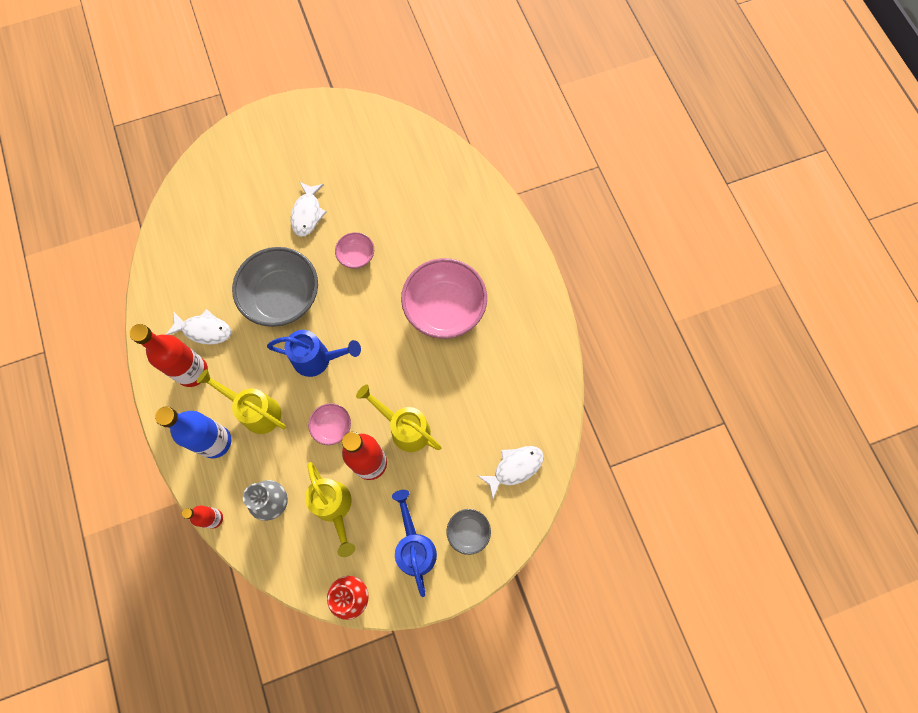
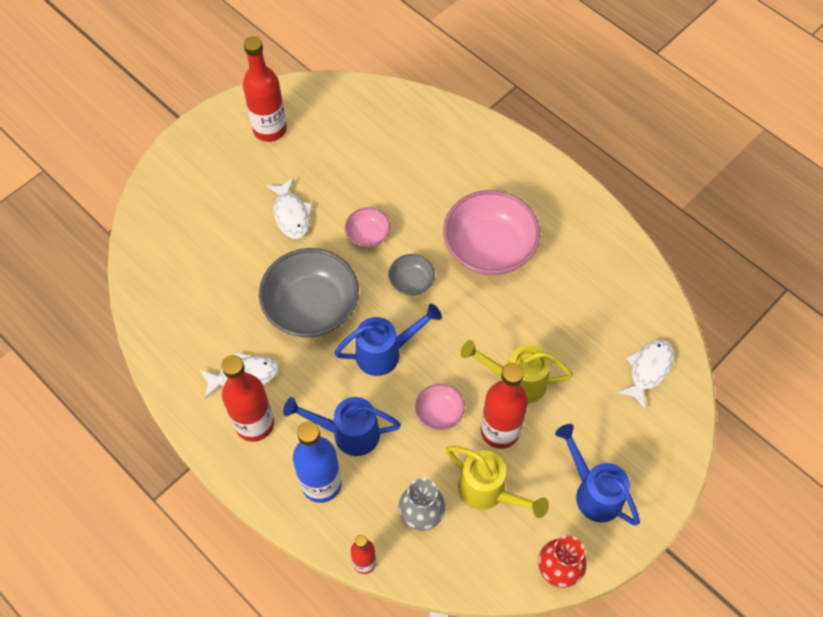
camera: 25 degrees left, 10 degrees down
yellow watering can [197,369,286,434] -> blue watering can [283,397,401,456]
grey bowl [446,509,491,555] -> grey bowl moved to [389,254,435,296]
none -> red bottle [243,36,287,142]

